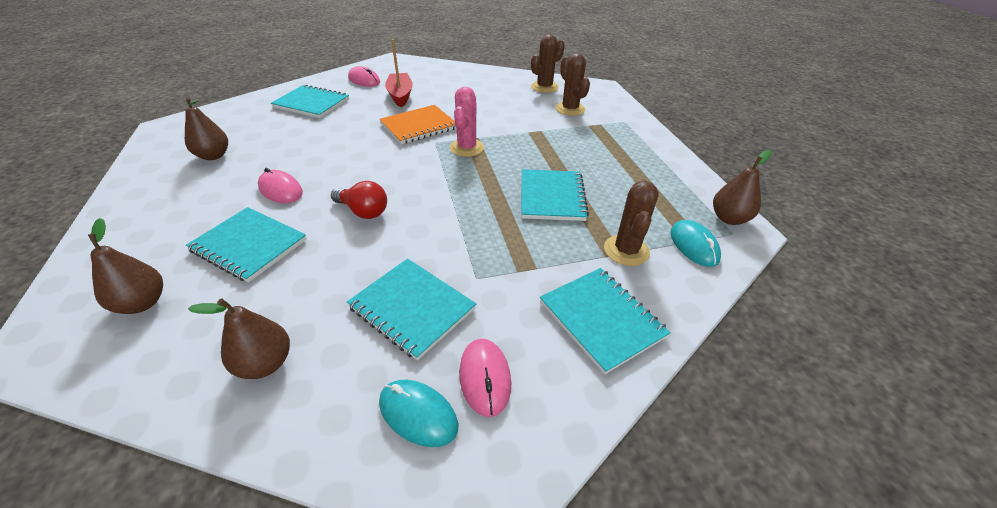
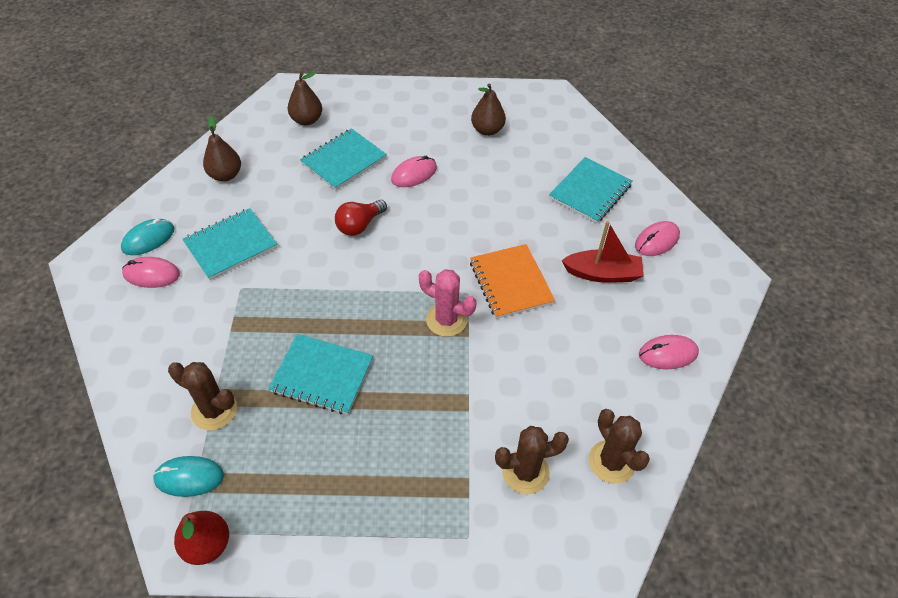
camera: 105 degrees right, 10 degrees up
turquoise notebook [540,268,671,374] -> none
brown pear [713,150,772,225] -> red pear [174,511,229,565]
none -> pink mouse [639,335,699,369]

